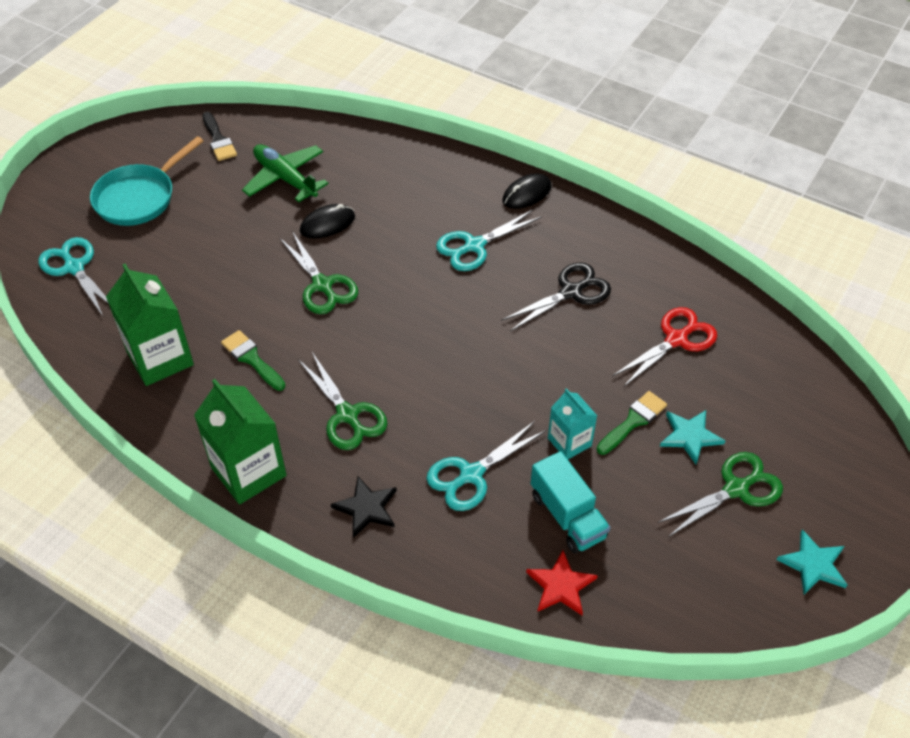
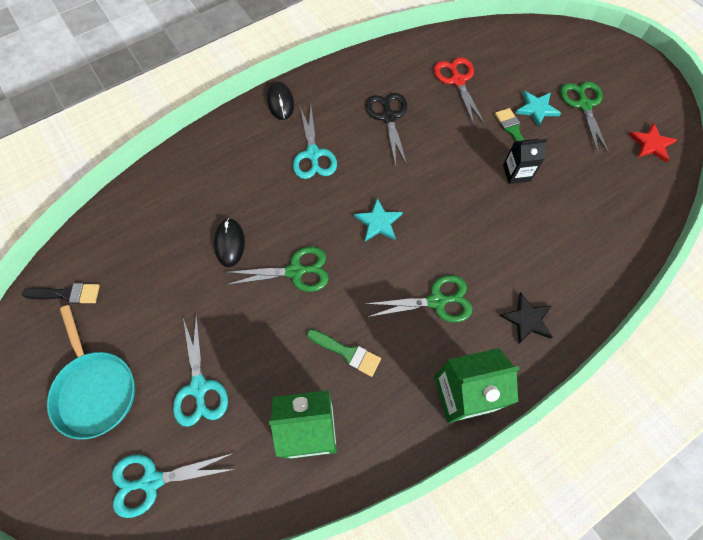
camera: 65 degrees left, 15 degrees up
green brush [221,330,286,391] -> green brush turned 135 degrees counterclockwise [307,329,381,377]
green plane [242,144,329,202] -> none
turquoise scissors [426,421,546,511] -> turquoise scissors moved to [173,313,228,427]
red star [526,550,598,615] -> red star moved to [629,123,677,163]
turquoise truck [531,451,610,553] -> none
turquoise carton [548,388,597,459] -> black carton [503,139,547,184]
turquoise star [776,529,847,594] -> turquoise star moved to [354,198,403,241]

